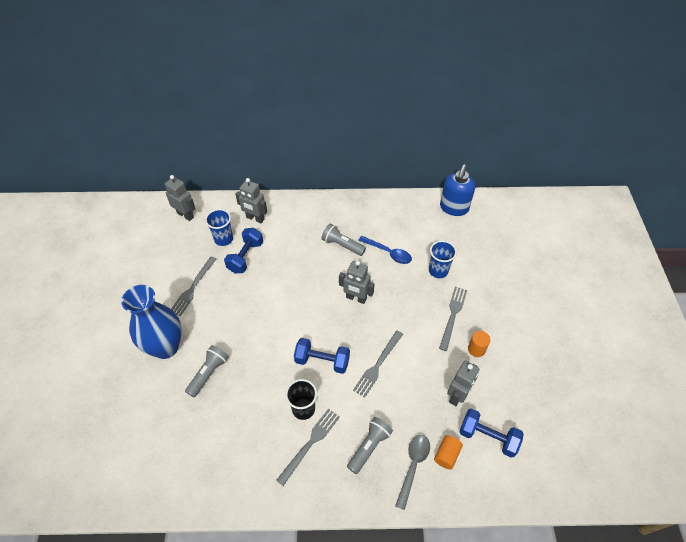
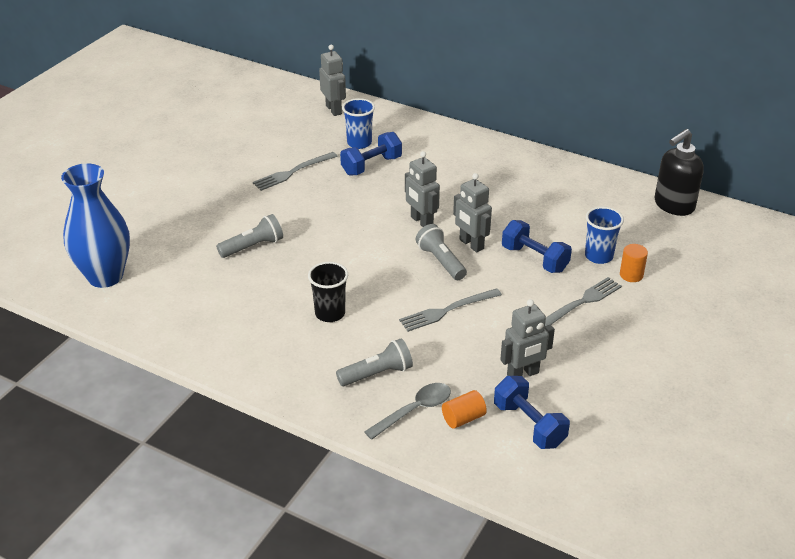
camera: 30 degrees right, 15 degrees down
blue vase [121,285,182,359] -> blue vase moved to [61,163,130,288]
grey robot [235,178,267,223] -> grey robot moved to [405,151,440,227]
grey fork [276,408,340,486] -> none
blue dumbbell [294,338,350,374] -> blue dumbbell moved to [502,220,572,273]
grey flashlight [321,224,366,256] -> grey flashlight moved to [416,224,467,280]
blue spoon [358,236,412,264] -> none
blue soap dispenser [440,164,475,216] -> black soap dispenser [655,129,704,216]
orange cylinder [468,331,490,357] -> orange cylinder moved to [620,244,648,282]

